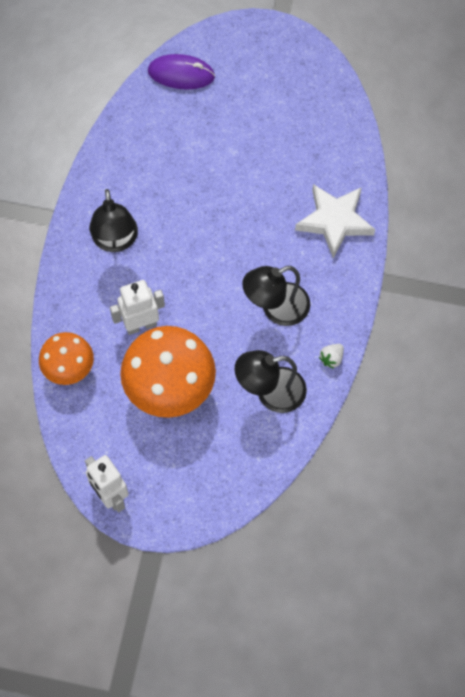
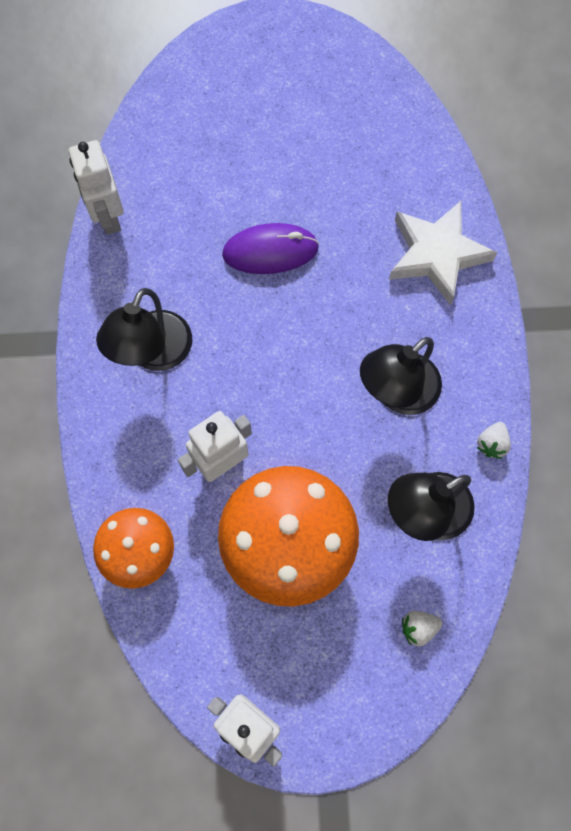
camera: 15 degrees left, 5 degrees up
black lamp [89,189,138,252] -> black lamp turned 45 degrees clockwise [96,288,192,371]
purple mouse [148,54,215,89] -> purple mouse moved to [222,223,319,274]
none -> white robot [69,140,124,235]
none -> white strawberry [402,611,442,646]

